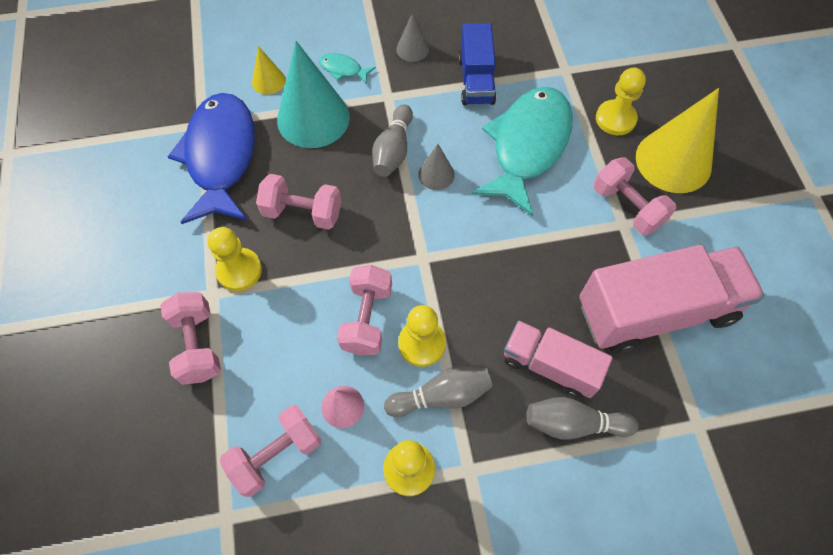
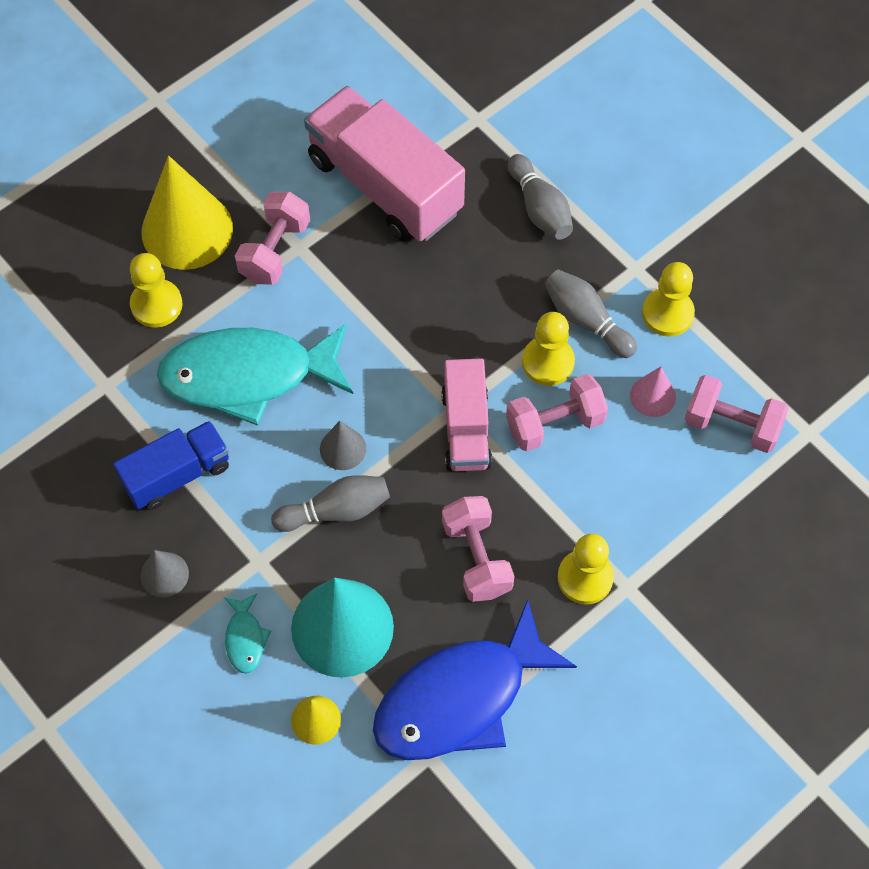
camera: 120 degrees left, 0 degrees up
pink dumbbell [160,292,221,385] -> none
pink truck [504,321,613,398] -> pink truck moved to [441,358,492,471]

